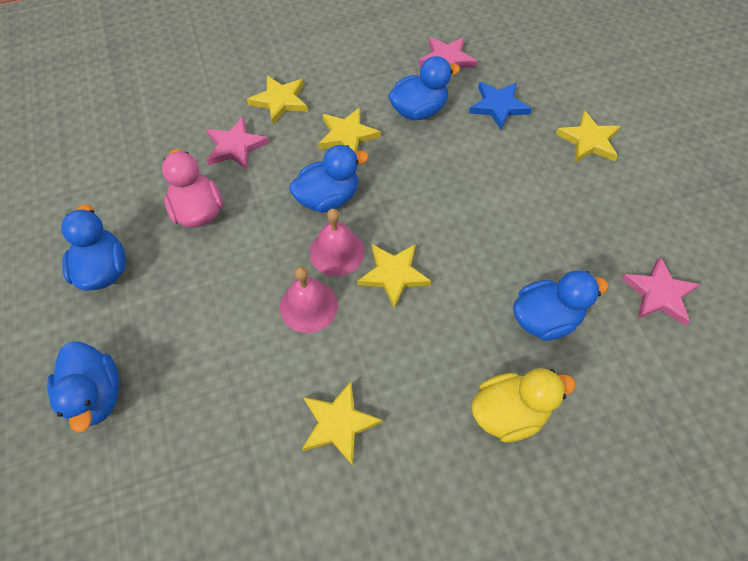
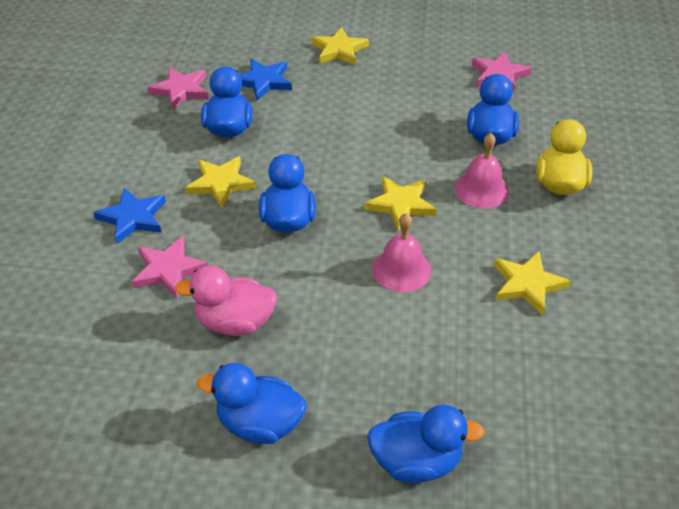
camera: 65 degrees left, 15 degrees down
yellow star [247,75,308,125] -> blue star [93,188,166,244]
pink bell [310,209,365,276] -> pink bell moved to [455,133,509,208]

